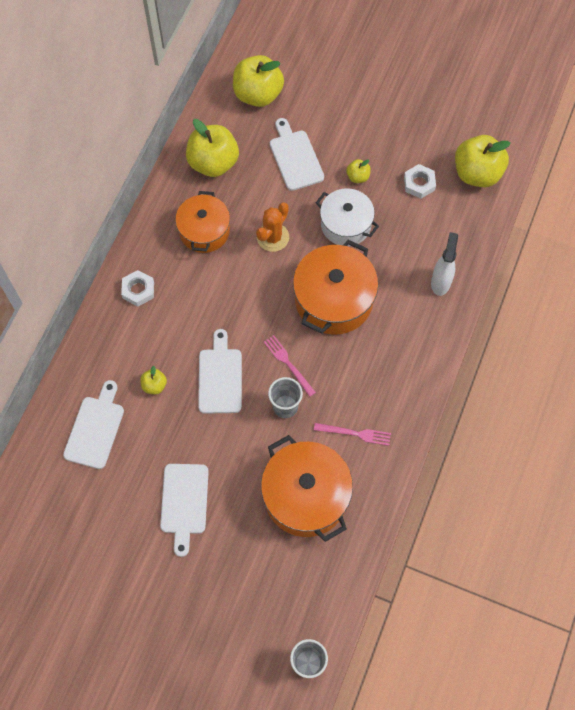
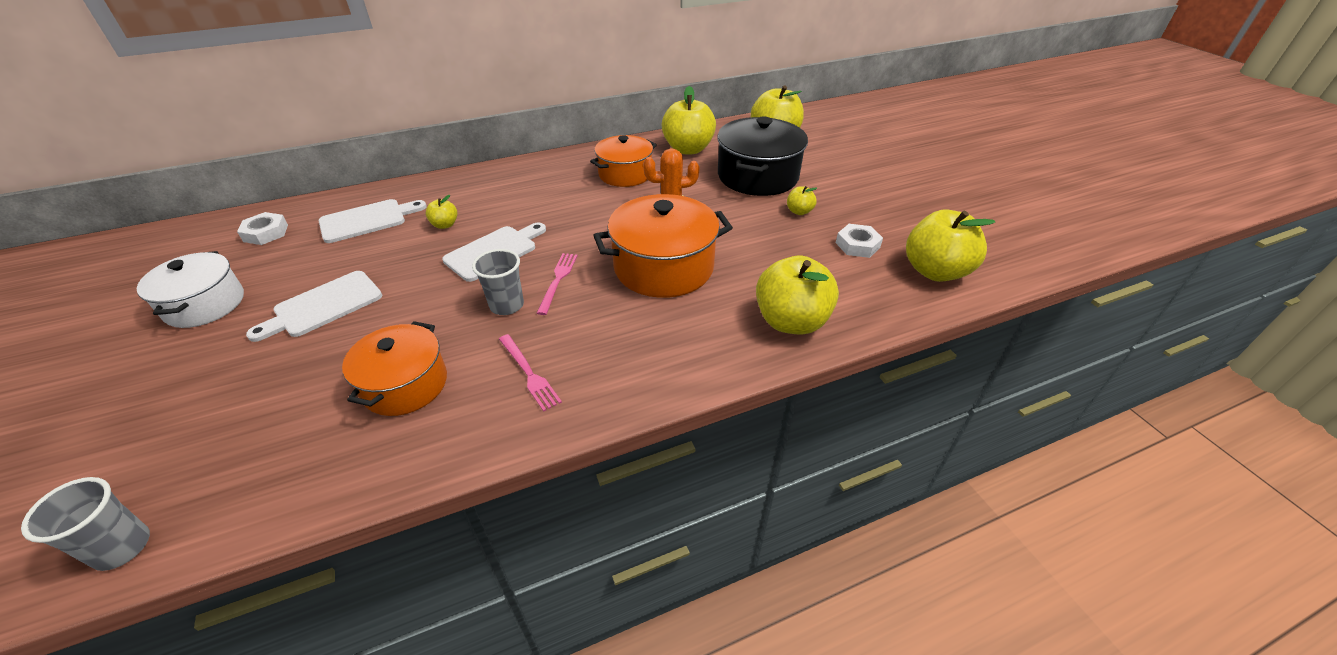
camera: 45 degrees right, 25 degrees down
white nut [121,270,154,306] -> white nut moved to [237,212,288,245]
orange pot [261,435,353,542] -> orange pot [342,321,447,416], size x0.66
white cutting board [270,118,324,191] -> black pot [717,117,808,196]
white pot [316,188,379,246] -> white pot moved to [137,251,244,328]
white spray bottle [431,232,458,296] -> yellow apple [756,256,839,335]

